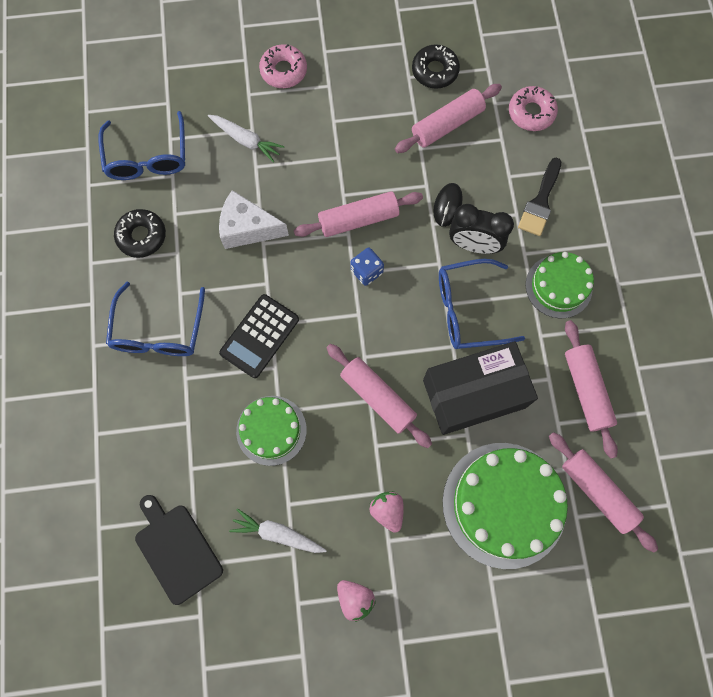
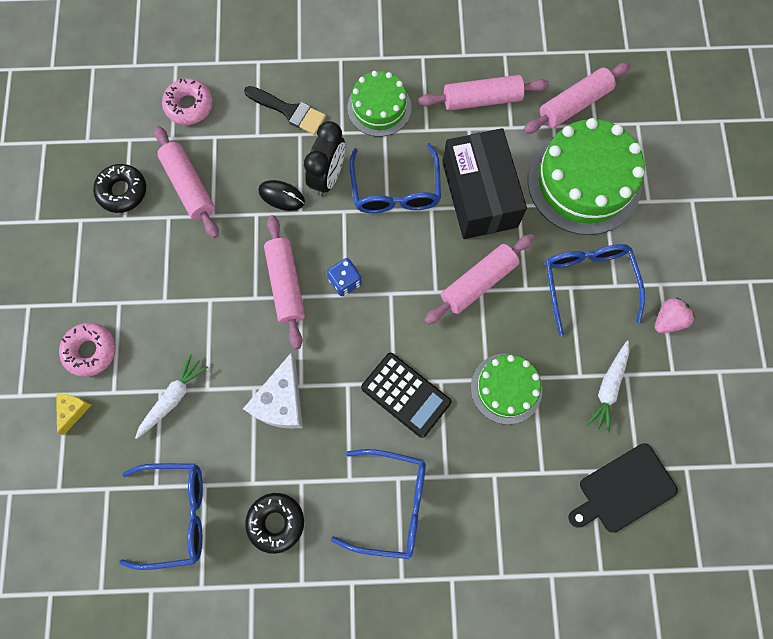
camera: 85 degrees left, 0 degrees up
pink strawberry [370,491,404,533] -> blue glasses [545,244,645,336]
none -> yellow cheese [56,394,91,435]

